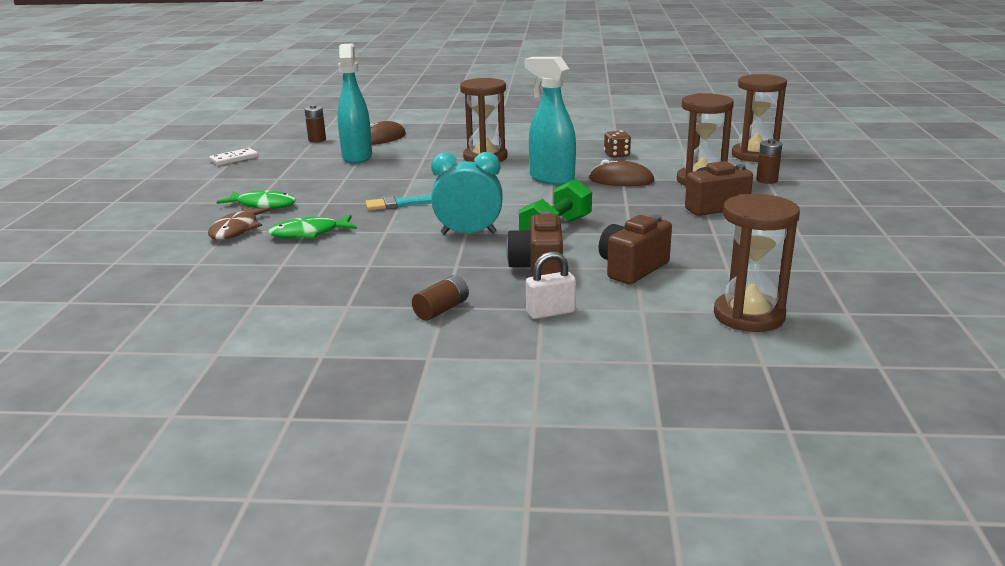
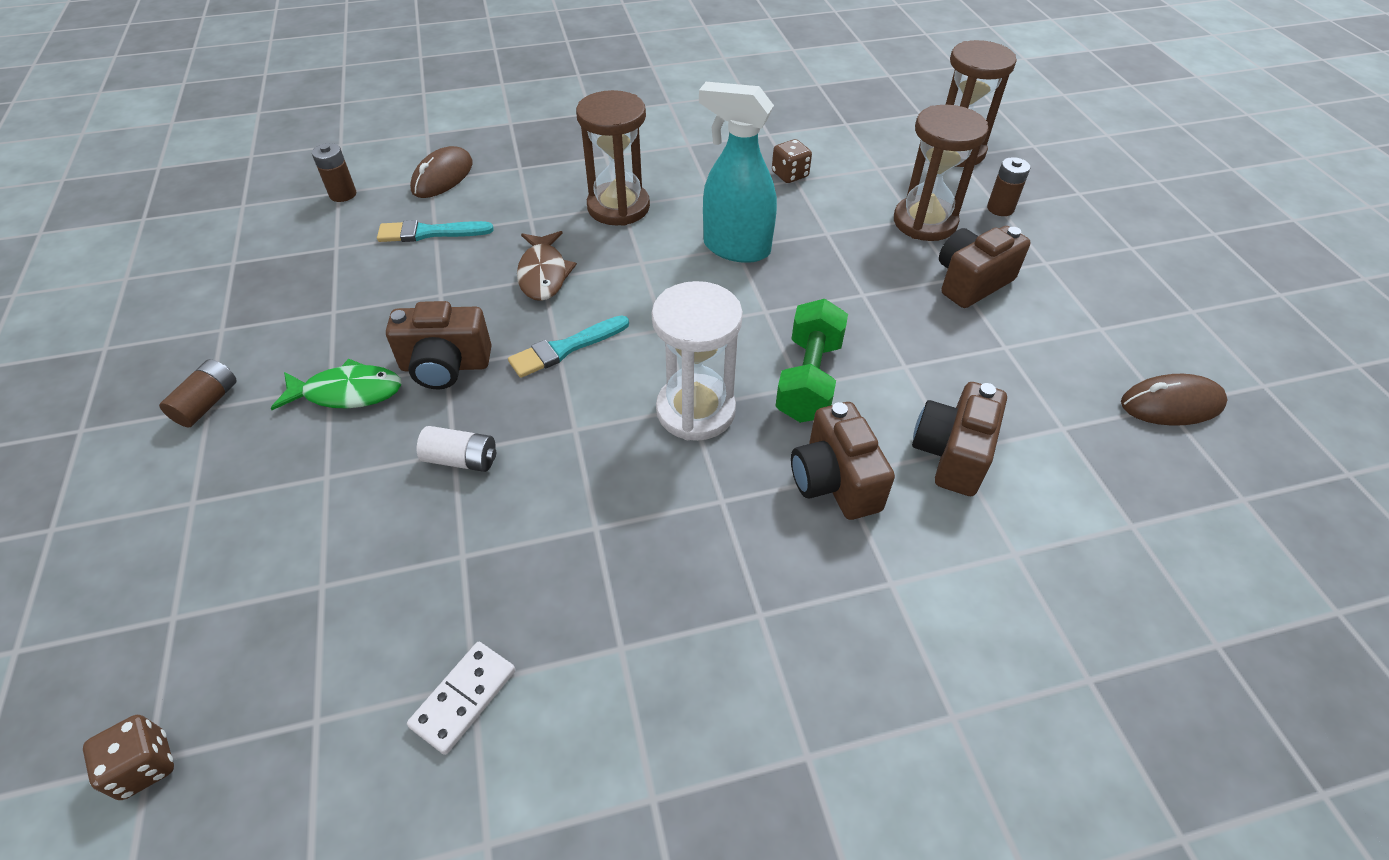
camera: 20 degrees left, 25 degrees up
brown fish [208,206,271,240] -> brown fish moved to [517,231,577,301]
white domino [209,148,258,166] -> white domino moved to [407,642,516,755]
green fish [268,215,357,238] -> white battery [417,426,496,472]
turquoise spray bottle [338,44,372,164] -> turquoise brush [377,220,494,242]
brown battery [412,275,469,321] -> brown battery moved to [159,359,237,428]
turquoise clock [431,152,503,235] -> white hourglass [652,281,743,441]
white padlock [526,251,576,319] -> none
brown mouse [589,159,654,186] -> brown mouse moved to [1121,374,1228,426]
brown hourglass [714,194,800,332] -> none
none -> brown dice [83,715,174,800]
none -> brown camera [386,301,492,390]

